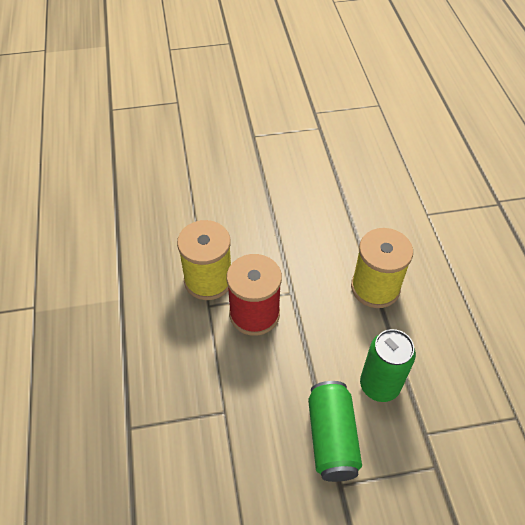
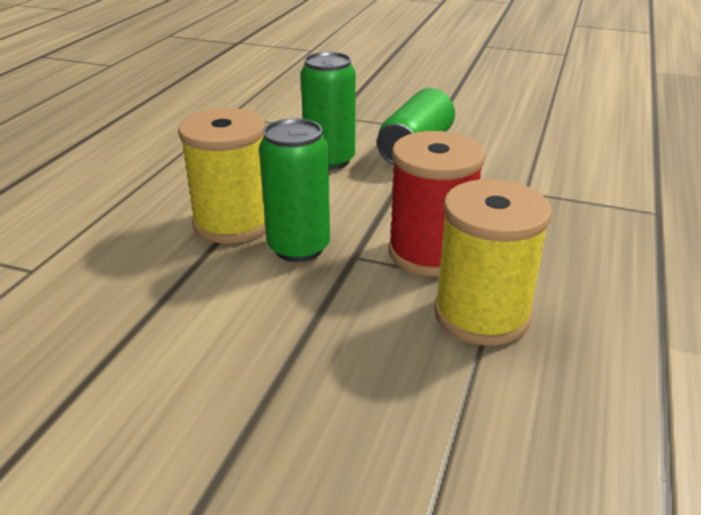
camera: 150 degrees left, 20 degrees down
none -> green can [259,118,330,262]

